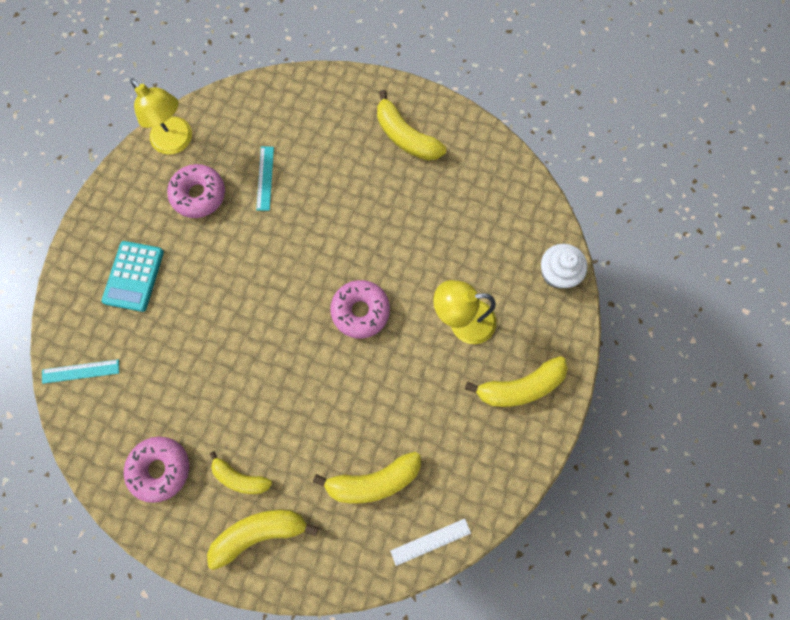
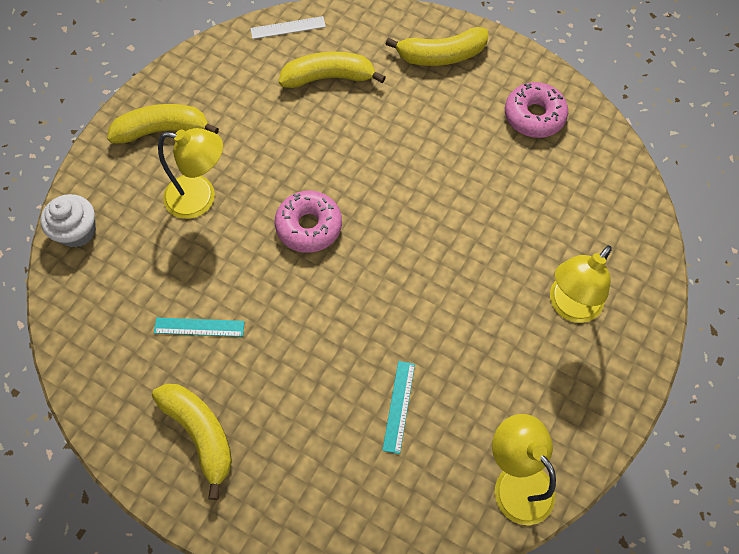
camera: 170 degrees left, 10 degrees down
turquoise ruler [42,359,119,384] -> turquoise ruler moved to [154,318,245,337]
turquoise calculator [102,241,164,312] -> yellow lamp [550,245,612,323]
pink donut [167,164,225,218] -> none
yellow banana [209,451,272,494] -> none

